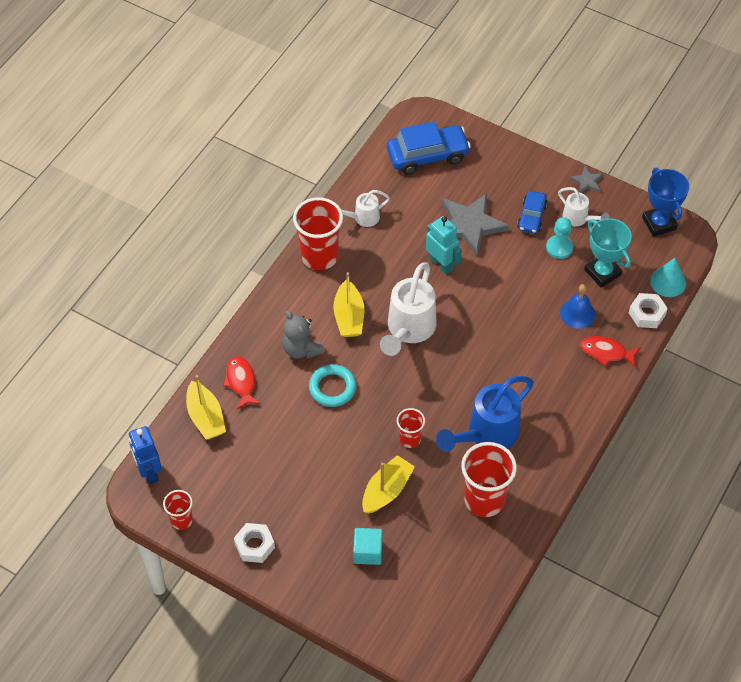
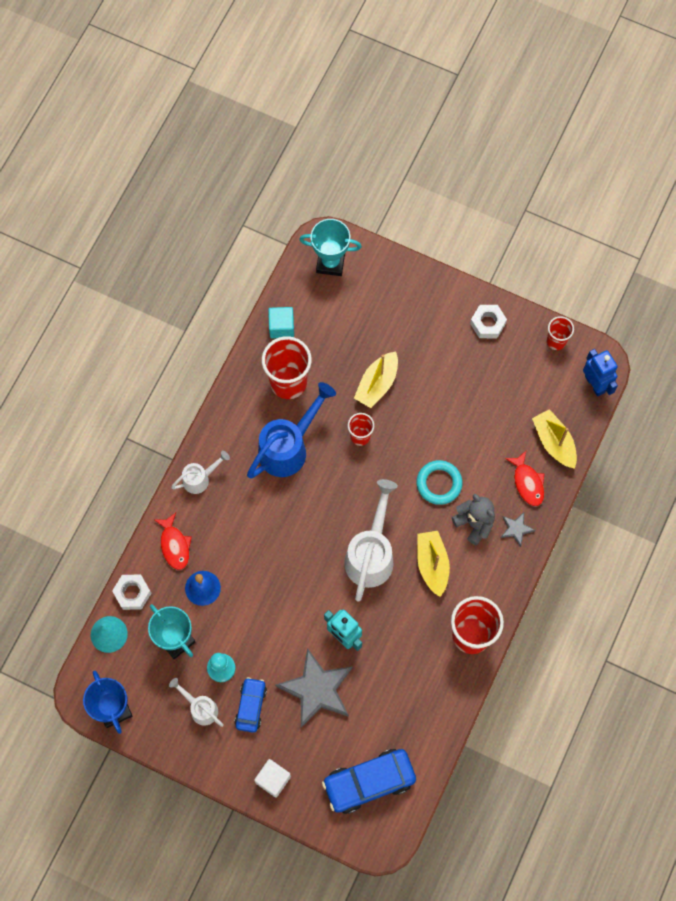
camera: 175 degrees right, 15 degrees up
white watering can [342,190,390,227] -> white watering can moved to [171,451,230,494]
turquoise cube [353,528,382,565] -> turquoise cube moved to [268,307,294,338]
grey star [570,166,603,193] -> grey star moved to [501,512,536,547]
red fish [580,336,641,367] -> red fish turned 60 degrees clockwise [154,513,192,570]
none -> white cube [254,759,291,798]
none -> turquoise trophy [299,219,362,276]

